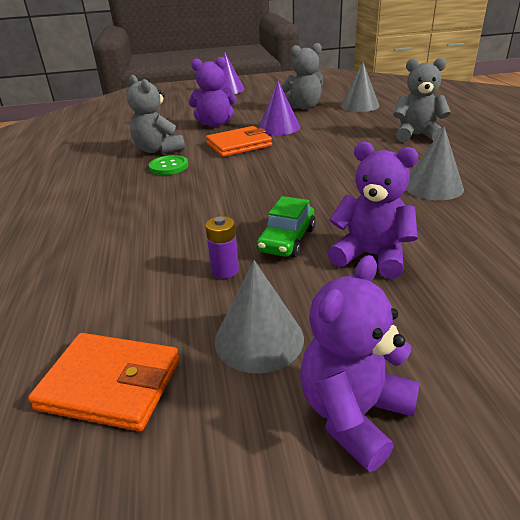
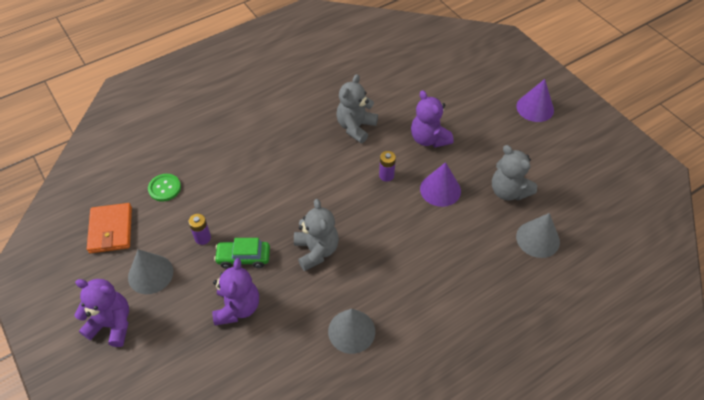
camera: 65 degrees right, 20 degrees up
green button [149,155,188,175] -> green button moved to [148,174,181,201]
orange wallet [206,126,272,157] -> purple battery [379,151,396,182]
grey teddy bear [393,58,451,142] -> grey teddy bear moved to [294,199,339,271]

